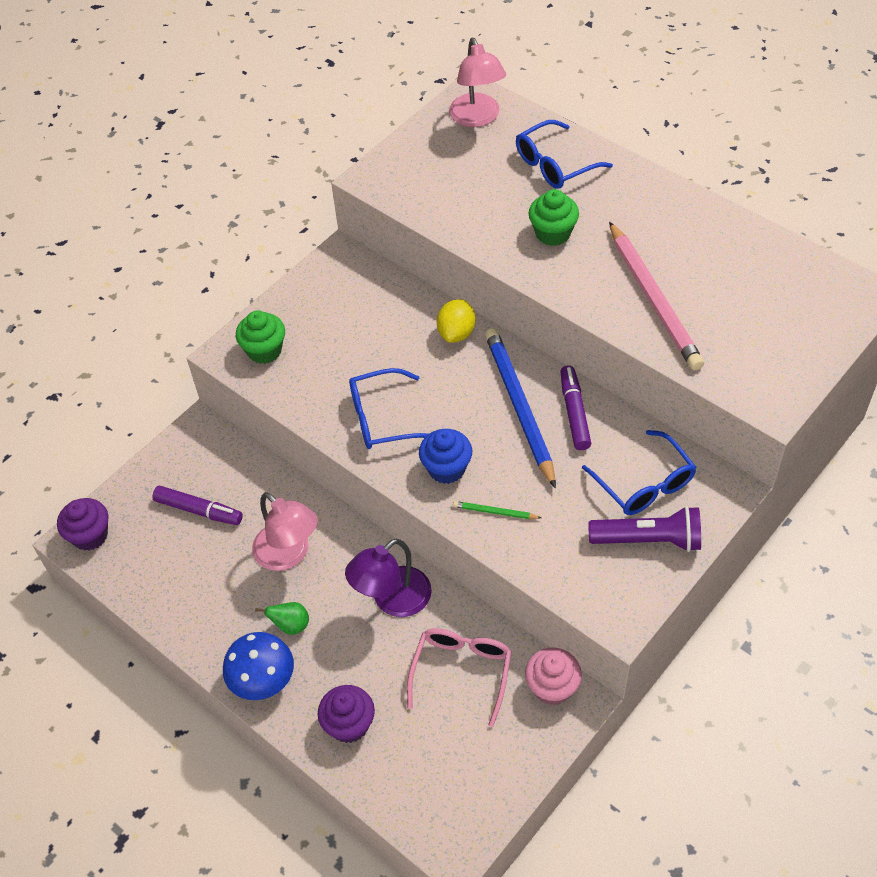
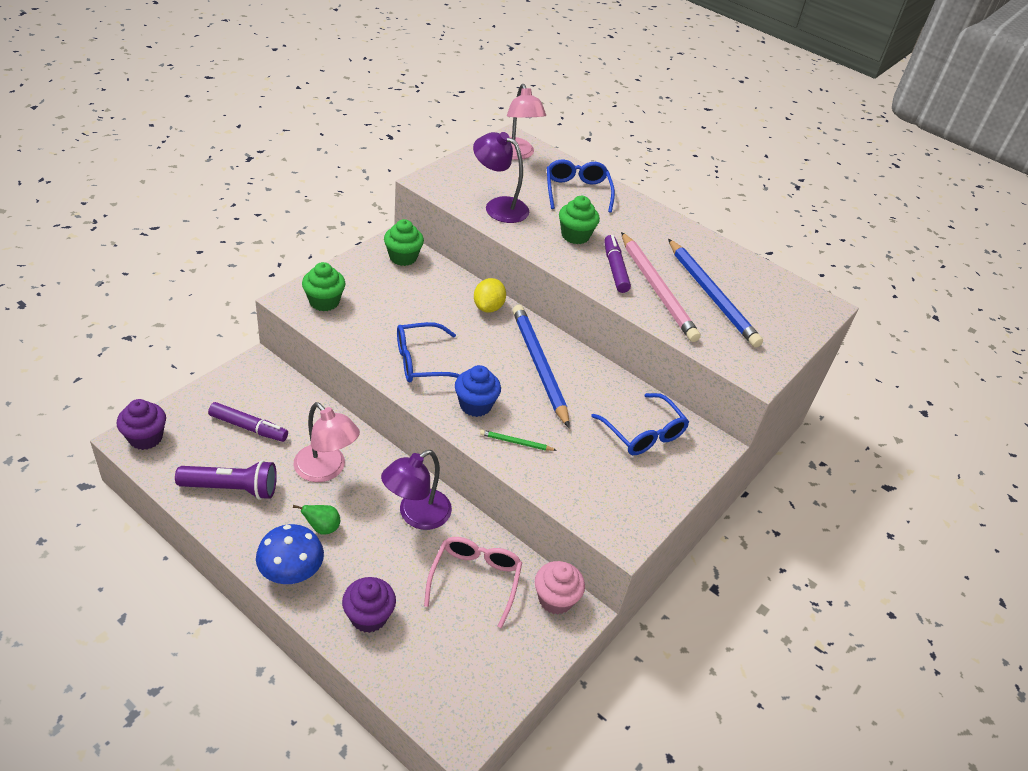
camera: 10 degrees left, 10 degrees down
blue glasses [516,120,613,189] -> blue glasses turned 120 degrees clockwise [547,159,615,213]
purple marker [560,365,591,450] -> purple marker moved to [604,235,631,293]
purple flashlight [588,506,701,552] -> purple flashlight moved to [175,460,277,500]
none -> green cupcake [384,219,424,266]
none -> purple lamp [473,132,529,223]
none -> blue pencil [668,239,763,347]

